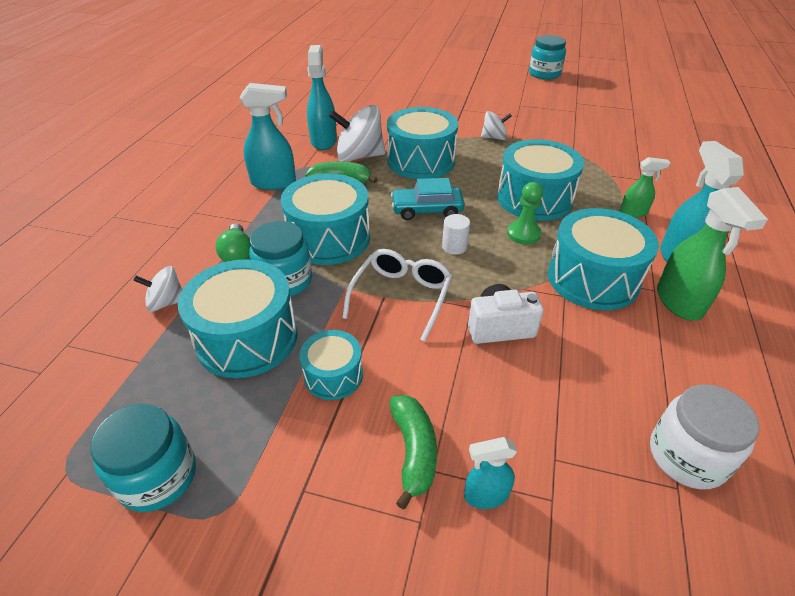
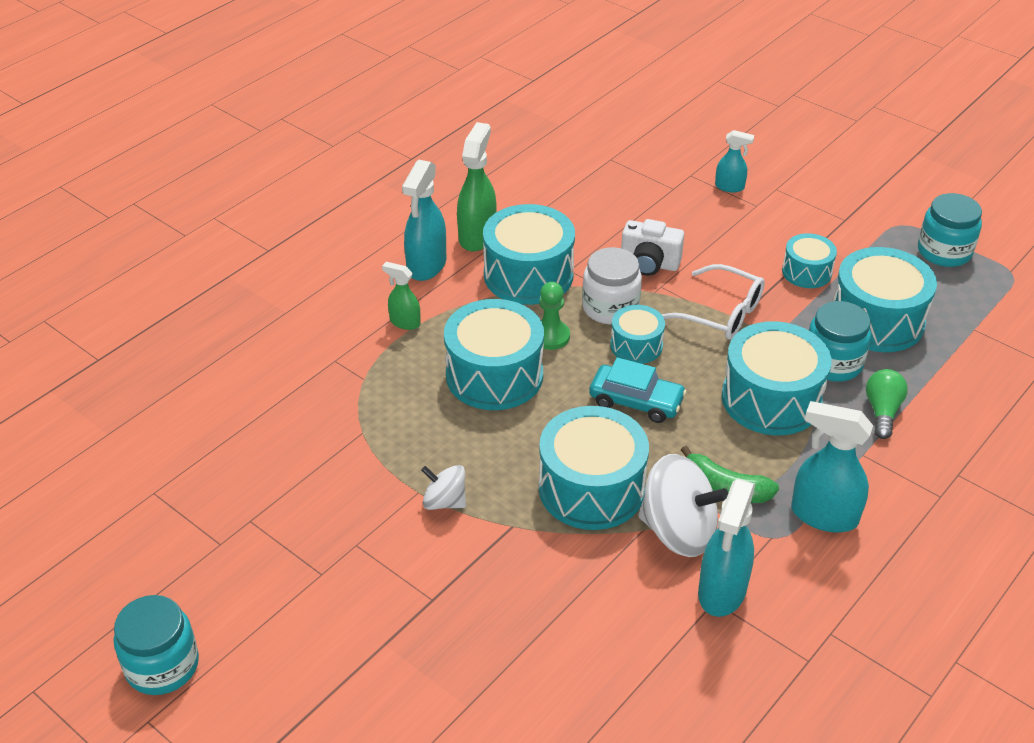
camera: 155 degrees left, 0 degrees up
white spinning top [133,266,183,312] -> none
white glasses [342,249,452,342] -> white glasses turned 105 degrees counterclockwise [662,264,765,340]
green banana [389,395,437,509] -> none
white cylinder [442,214,470,255] -> turquoise drum [610,305,665,364]
white jar [650,384,760,489] -> white jar moved to [582,247,642,325]

